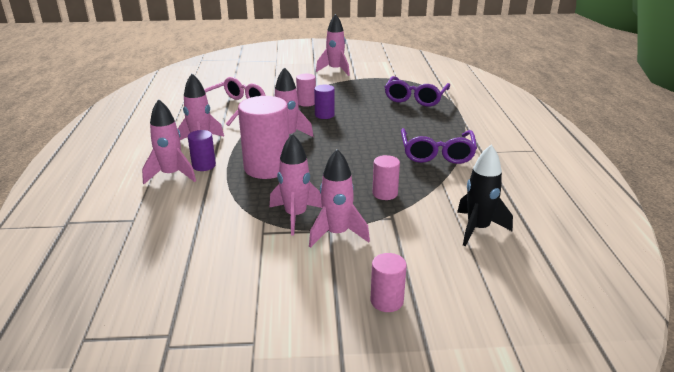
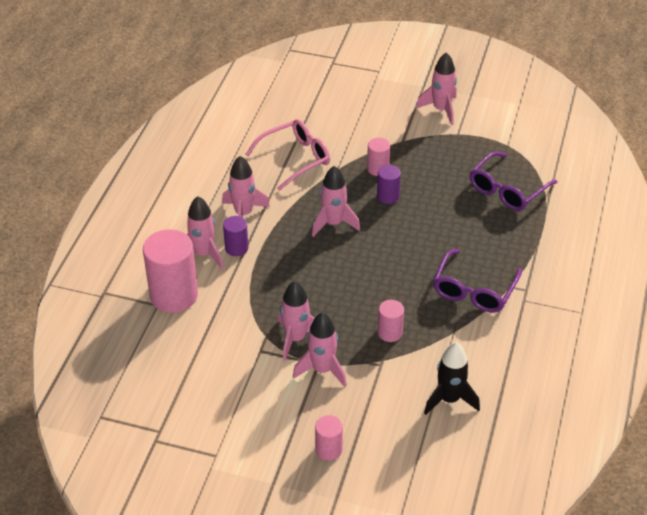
camera: 20 degrees right, 15 degrees up
pink cylinder [238,96,289,179] -> pink cylinder moved to [143,229,198,313]

